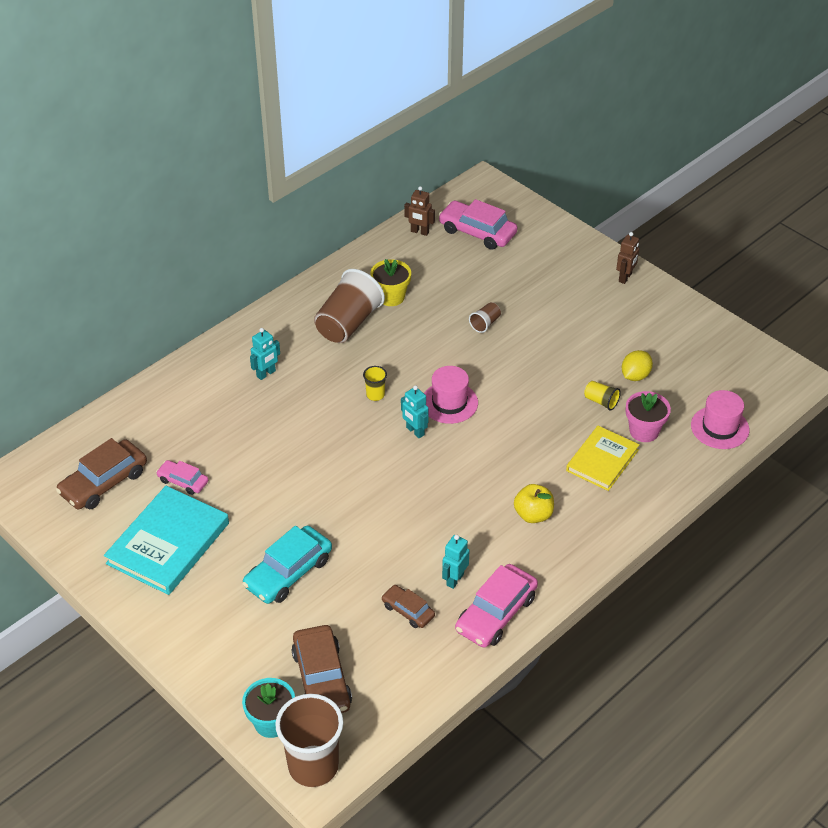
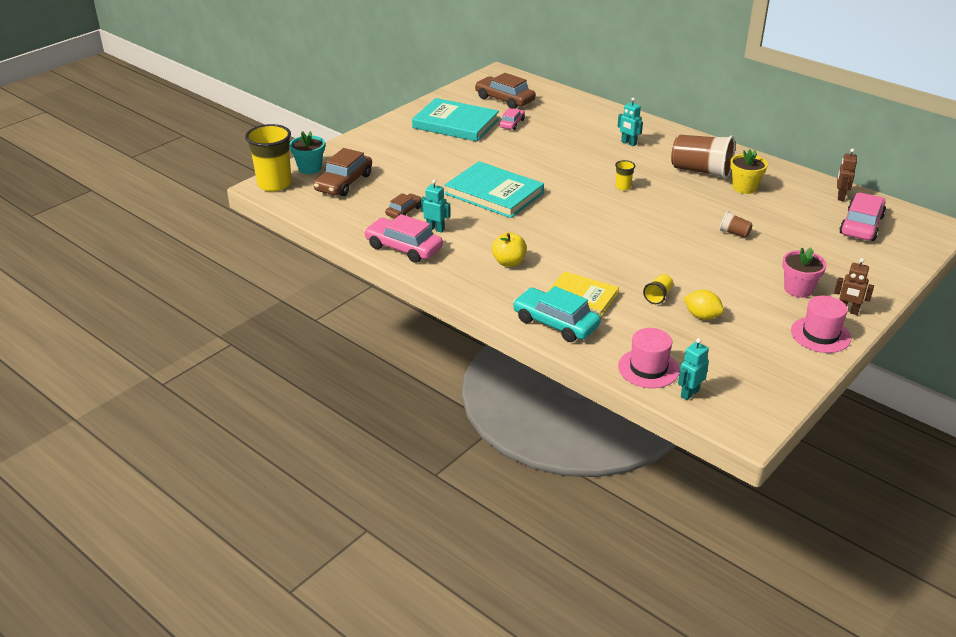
camera: 85 degrees right, 10 degrees down
turquoise car [243,526,332,604] -> turquoise car moved to [513,286,601,342]
brown cup [275,694,343,787] -> yellow cup [245,124,292,192]
brown car [291,625,352,713] -> brown car turned 45 degrees counterclockwise [314,148,372,196]
turquoise robot [401,385,429,438] -> turquoise robot moved to [678,338,709,400]
pink hat [424,366,478,424] -> pink hat moved to [791,296,851,353]
pink flower pot [626,391,671,442] -> pink flower pot moved to [782,248,827,298]
none -> turquoise book [445,161,544,218]

